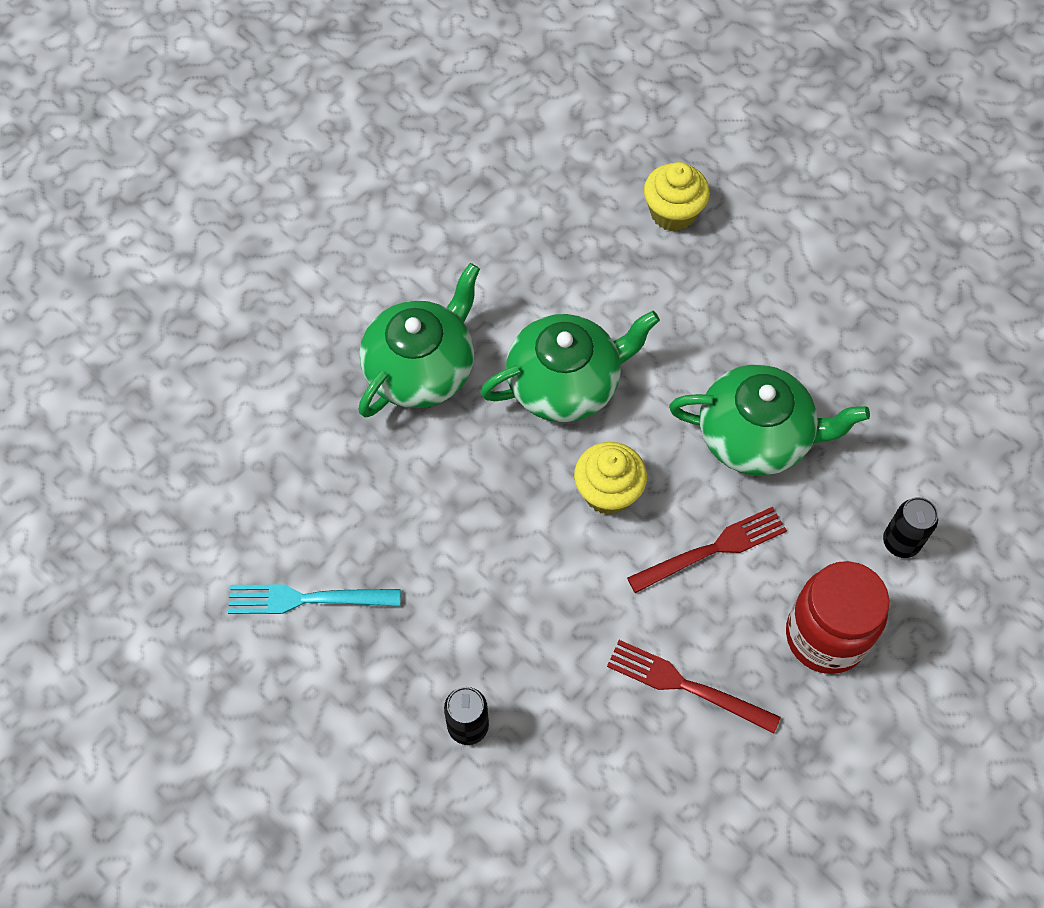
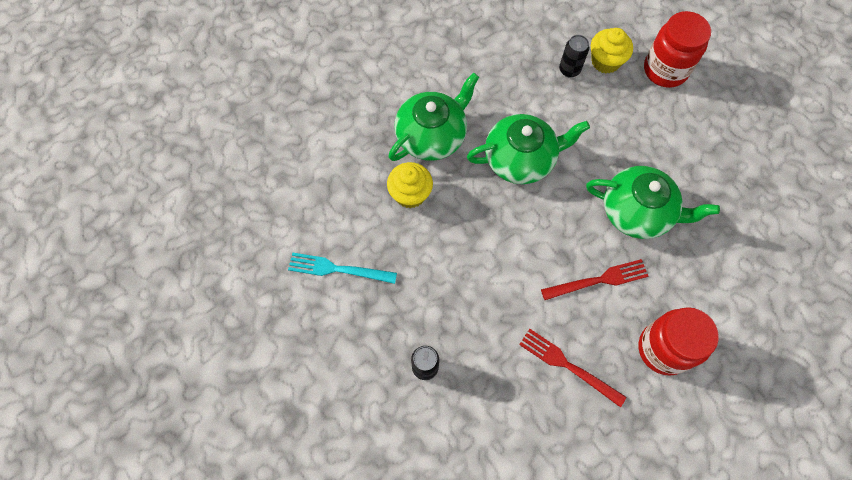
camera: 10 degrees right, 5 degrees up
yellow cupcake [574,442,647,515] -> yellow cupcake moved to [387,162,433,209]
black can [883,497,938,558] -> black can moved to [559,35,589,77]
none -> red jar [644,11,711,88]

